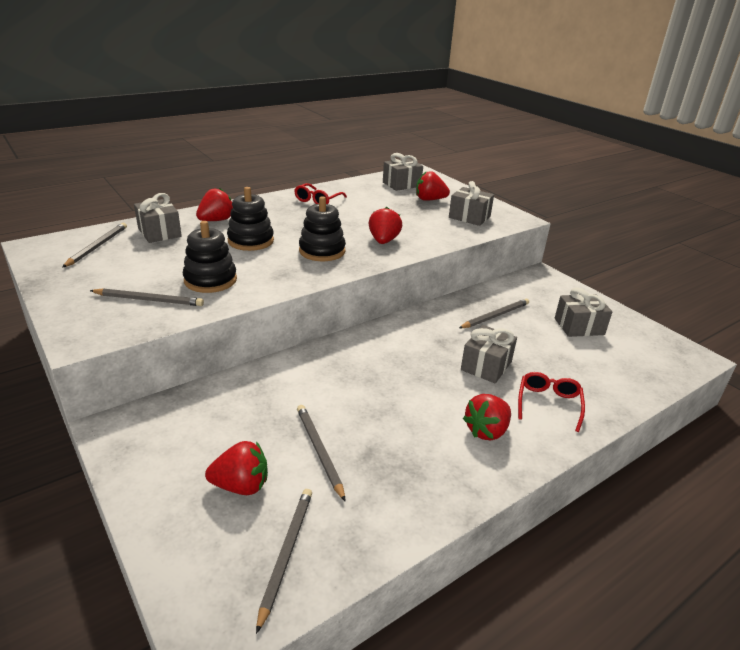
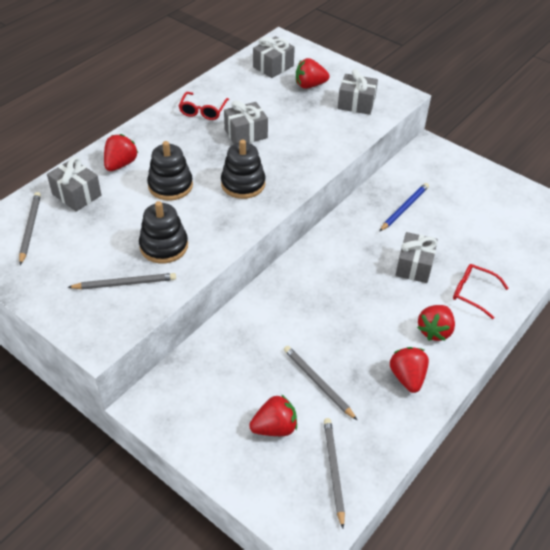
camera: 15 degrees left, 15 degrees up
red strawberry [369,207,402,244] -> red strawberry moved to [390,347,429,393]
grey pencil [459,298,529,328] -> blue pencil [379,183,429,232]
red glasses [518,372,585,432] -> red glasses turned 60 degrees counterclockwise [453,264,509,319]
grey gift [555,288,613,337] -> grey gift moved to [224,101,268,144]

